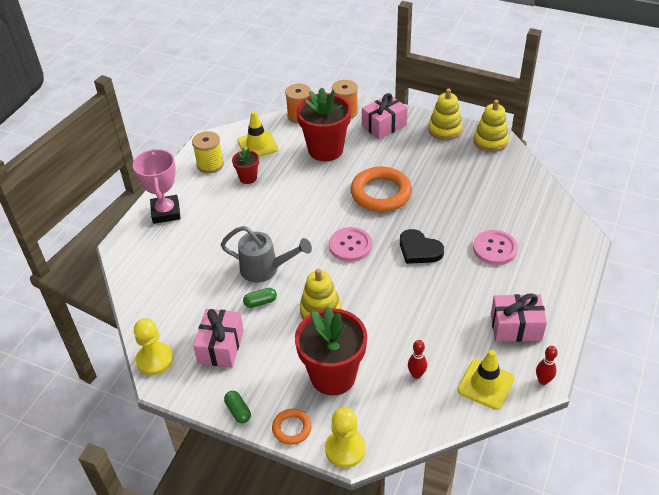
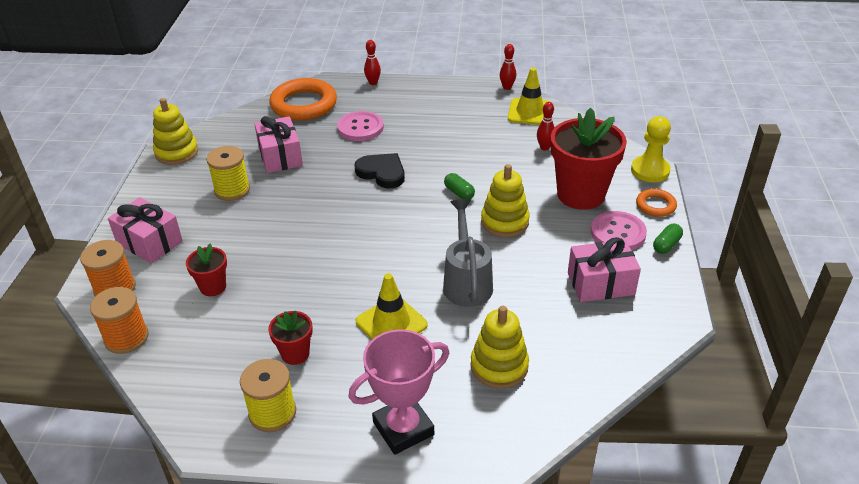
camera: 110 degrees left, 5 degrees down
yellow pawn [134,318,173,375] -> none
yellow traffic cone [238,111,278,157] -> yellow traffic cone moved to [356,273,428,340]
green capsule [243,288,277,308] -> green capsule moved to [444,173,475,199]
red flower pot [296,87,351,161] -> red flower pot [186,244,227,296], size x0.49
pink button [329,227,372,262] -> pink button moved to [591,211,647,250]
orange ring [350,166,412,212] -> orange ring moved to [269,78,337,121]
black heart [400,229,444,264] -> black heart turned 75 degrees counterclockwise [354,153,405,188]
yellow stacking toy [428,89,463,140] -> yellow stacking toy moved to [471,306,529,389]
pink gift [491,293,547,342] -> pink gift moved to [254,116,303,173]
none -> yellow spool [206,146,250,201]
none -> red bowling pin [364,40,381,85]

